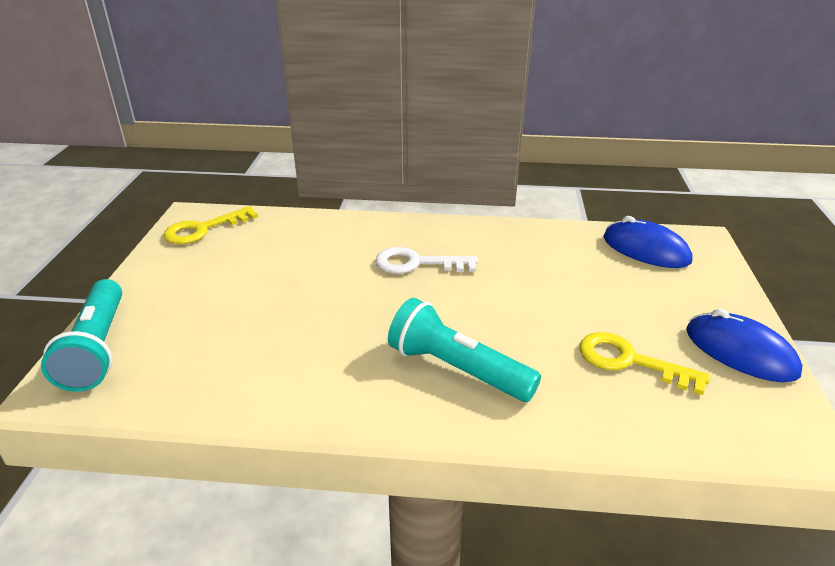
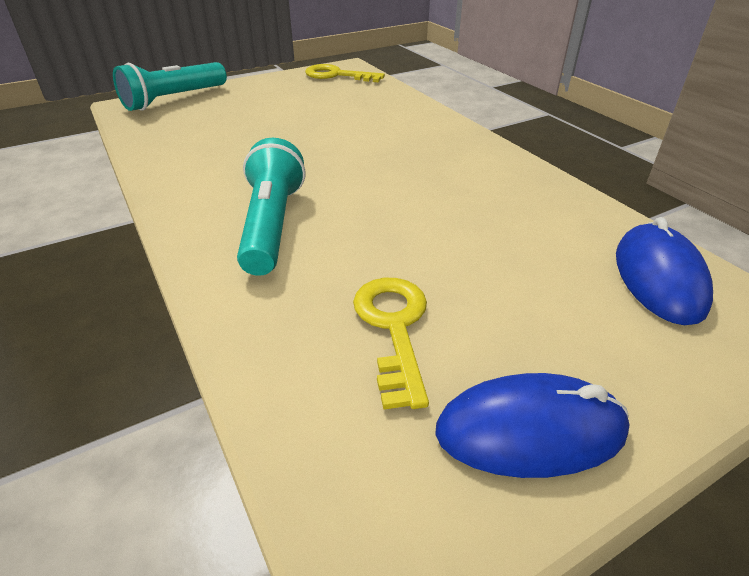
camera: 55 degrees right, 5 degrees up
white key [375,247,478,274] -> none
blue mouse [686,309,803,382] -> blue mouse turned 75 degrees clockwise [435,373,630,478]

